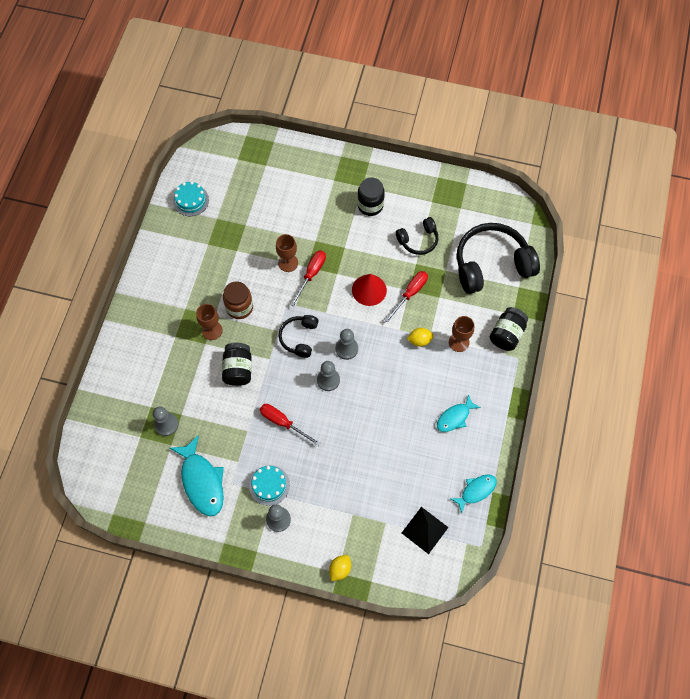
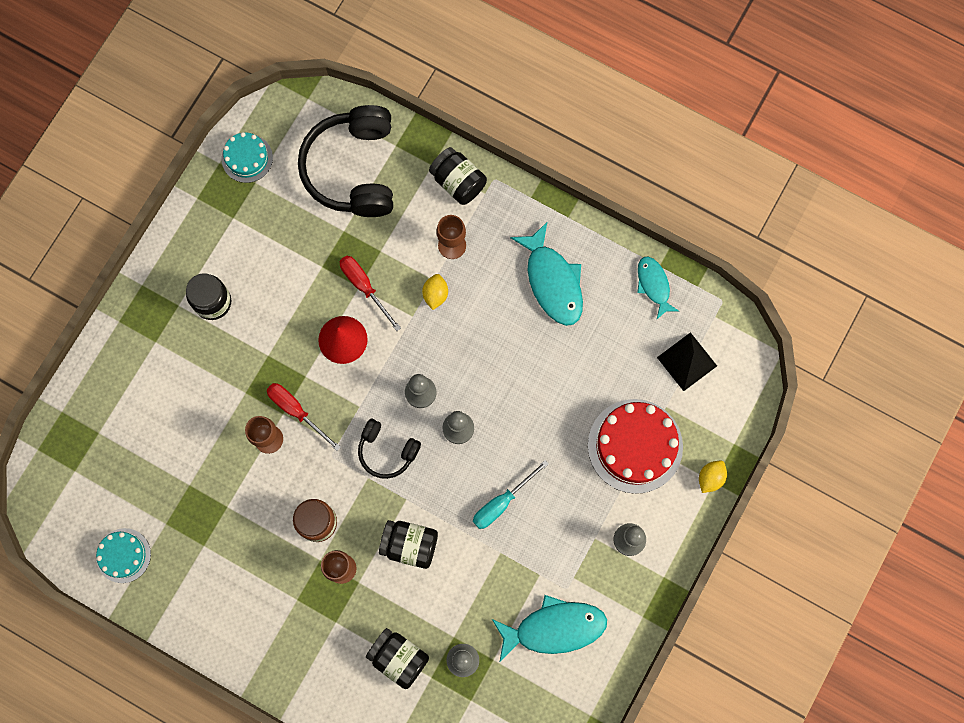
camera: 75 degrees left, 10 degrees up
turquoise cake [249,465,290,506] -> turquoise cake moved to [222,132,273,183]
red screwdriver [260,404,320,446] -> turquoise screwdriver [473,460,549,529]
yellow lemon [329,555,351,581] -> yellow lemon turned 75 degrees clockwise [699,461,727,493]
black headphones [396,217,438,255] -> none
turquoise fish [437,394,481,432] -> turquoise fish [510,223,583,326], size x1.67
none -> black jar [366,628,429,689]
none -> red cake [588,399,683,494]

